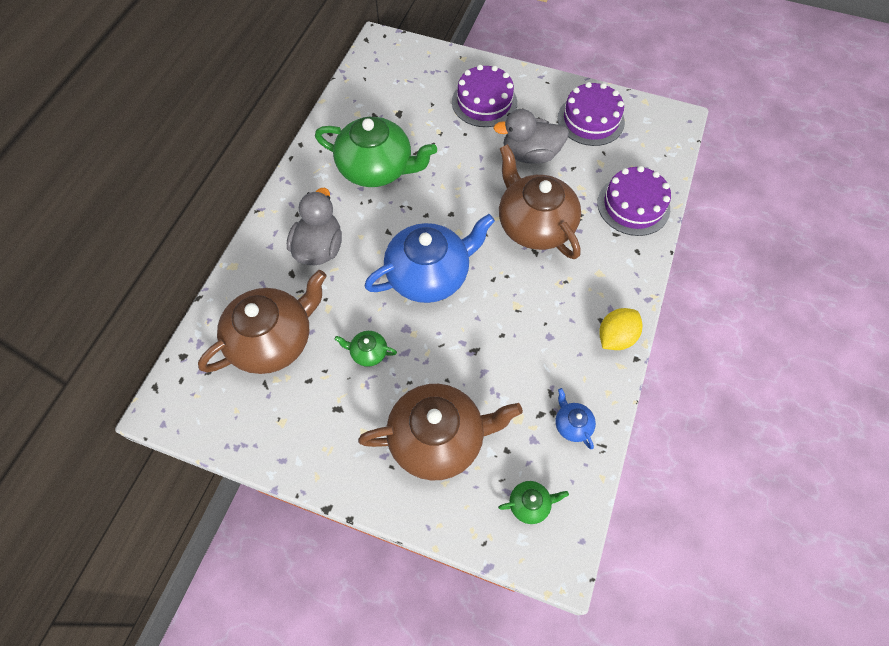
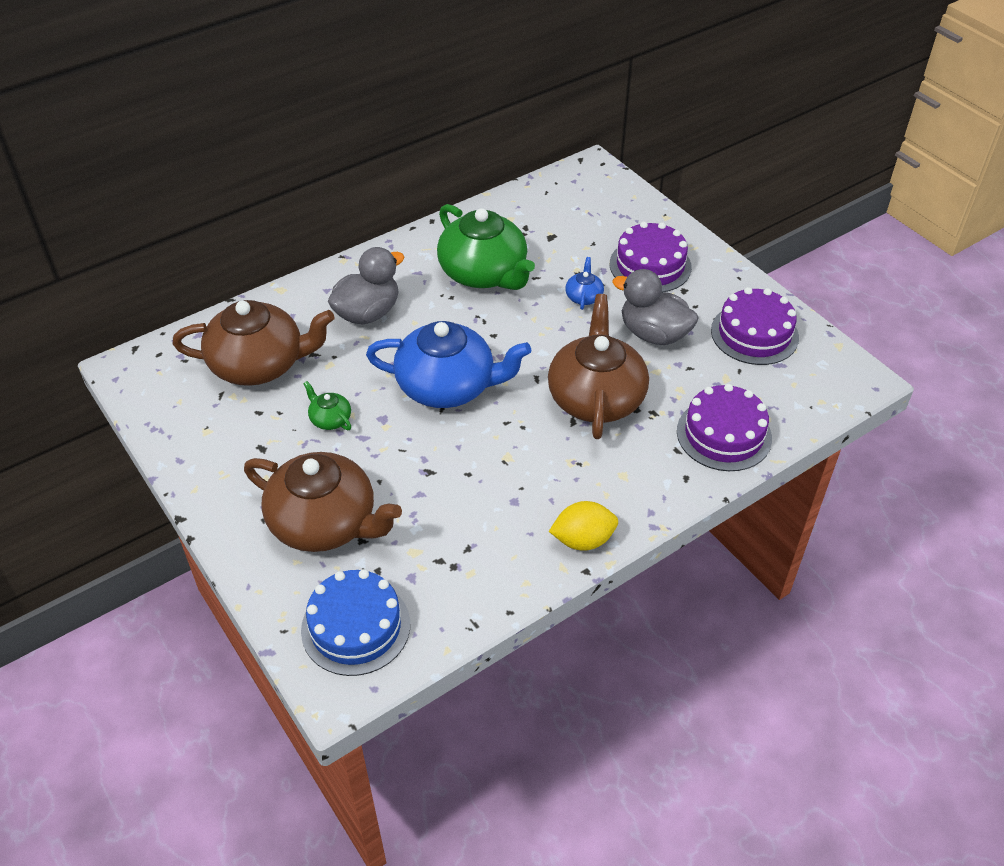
camera: 35 degrees right, 15 degrees down
green teapot [498,481,569,524] -> blue cake [301,569,410,676]
blue teapot [556,388,596,449] -> blue teapot moved to [565,257,604,310]

